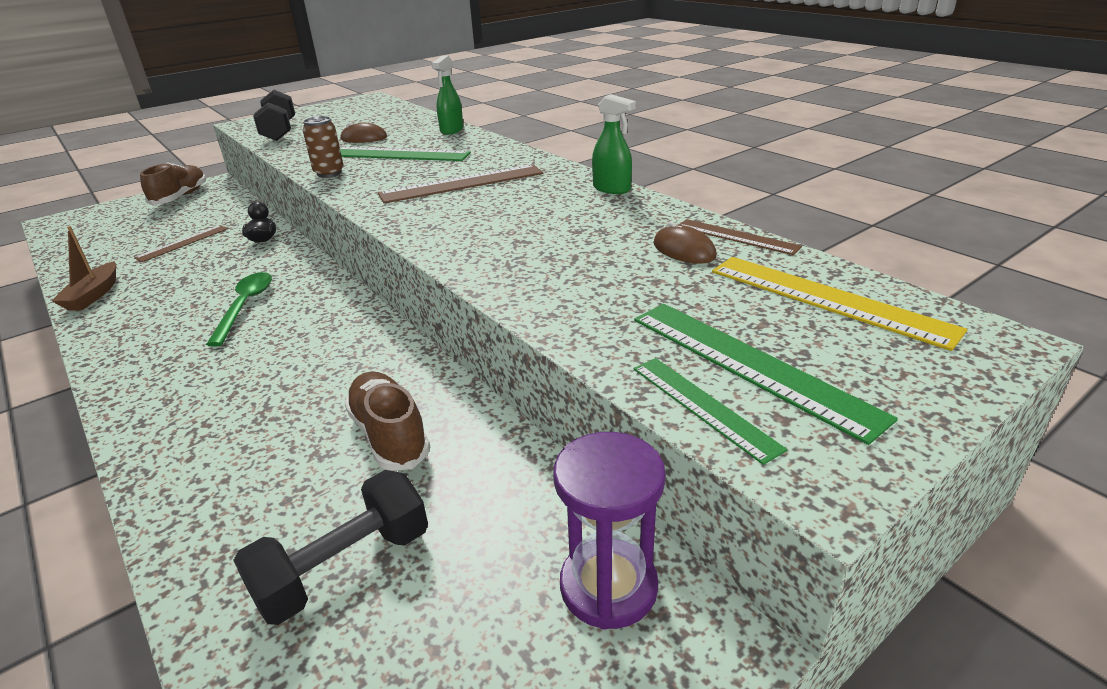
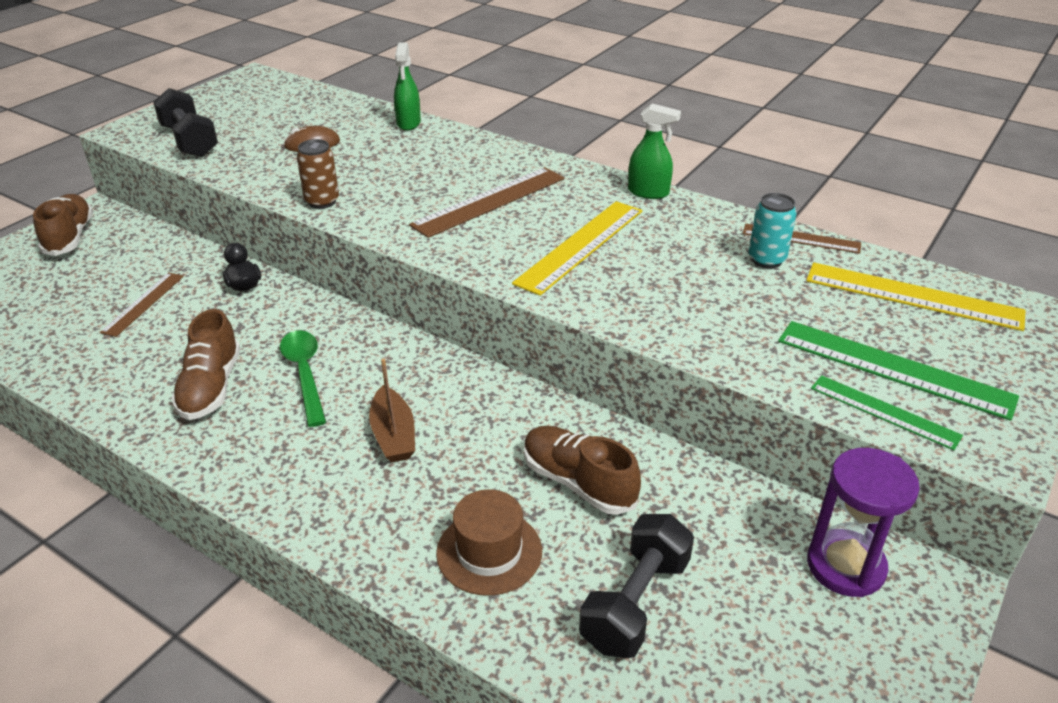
camera: 20 degrees left, 5 degrees up
brown boat [52,226,116,311] -> brown boat moved to [369,359,415,463]
green ruler [340,147,471,161] -> none
brown mouse [653,222,717,264] -> turquoise can [749,193,797,268]
none -> brown shoe [171,309,241,420]
none -> brown hat [436,489,542,596]
none -> yellow ruler [512,201,642,296]

